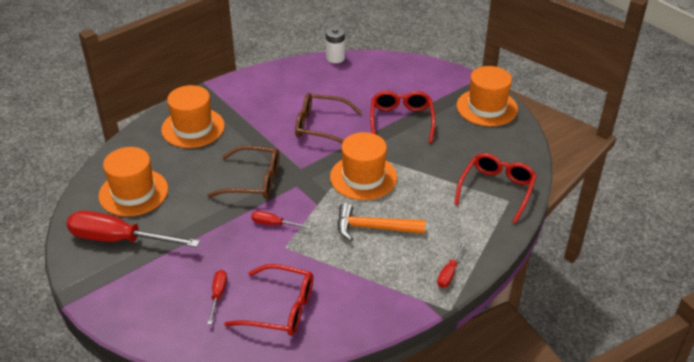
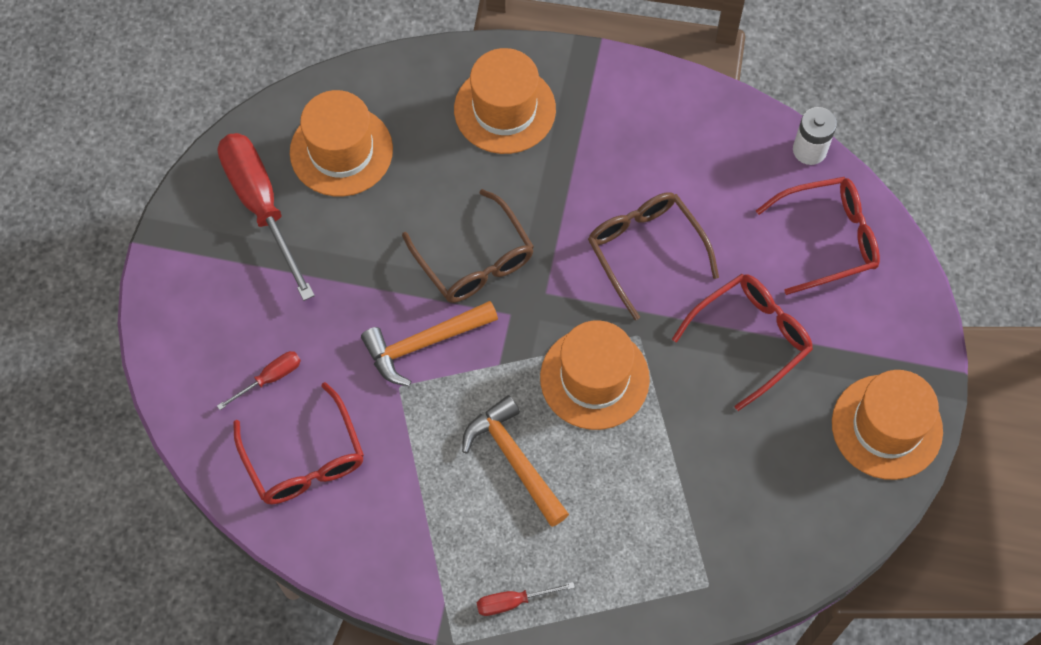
camera: 50 degrees right, 25 degrees up
red screwdriver [251,211,311,229] -> orange hammer [361,301,498,386]
red glasses [454,153,537,224] -> red glasses moved to [756,177,880,295]

